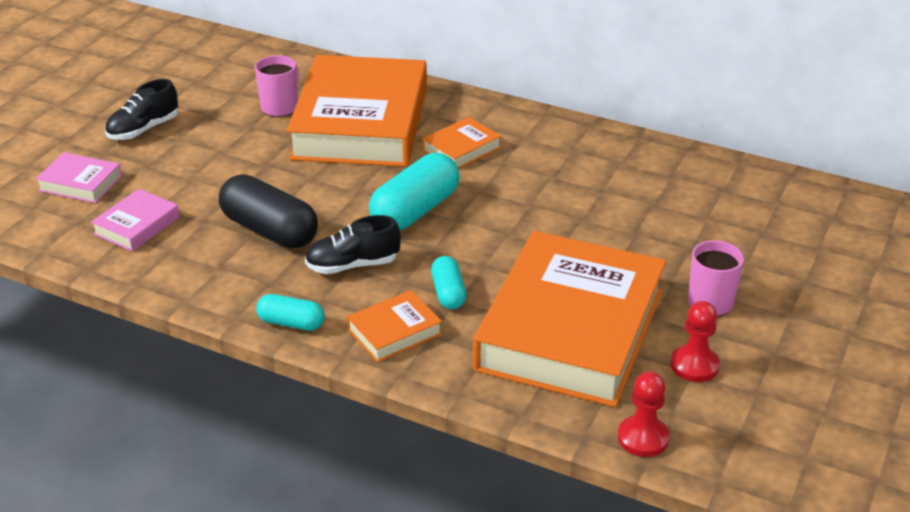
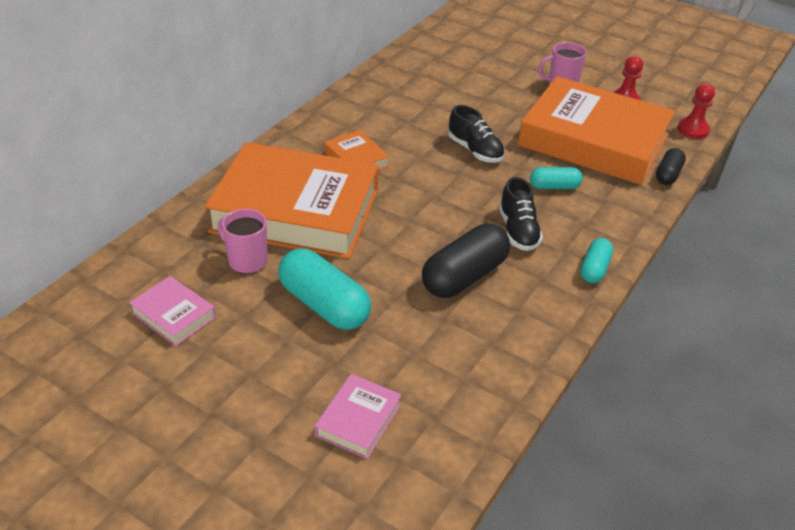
camera: 85 degrees left, 5 degrees up
pink book [91,189,180,252] -> pink book moved to [129,276,216,346]
black shoe [105,79,178,140] -> black shoe moved to [449,105,505,163]
orange book [347,290,442,362] -> none
turquoise capsule [369,153,460,231] -> turquoise capsule moved to [278,248,371,330]
none -> black capsule [656,148,686,185]

